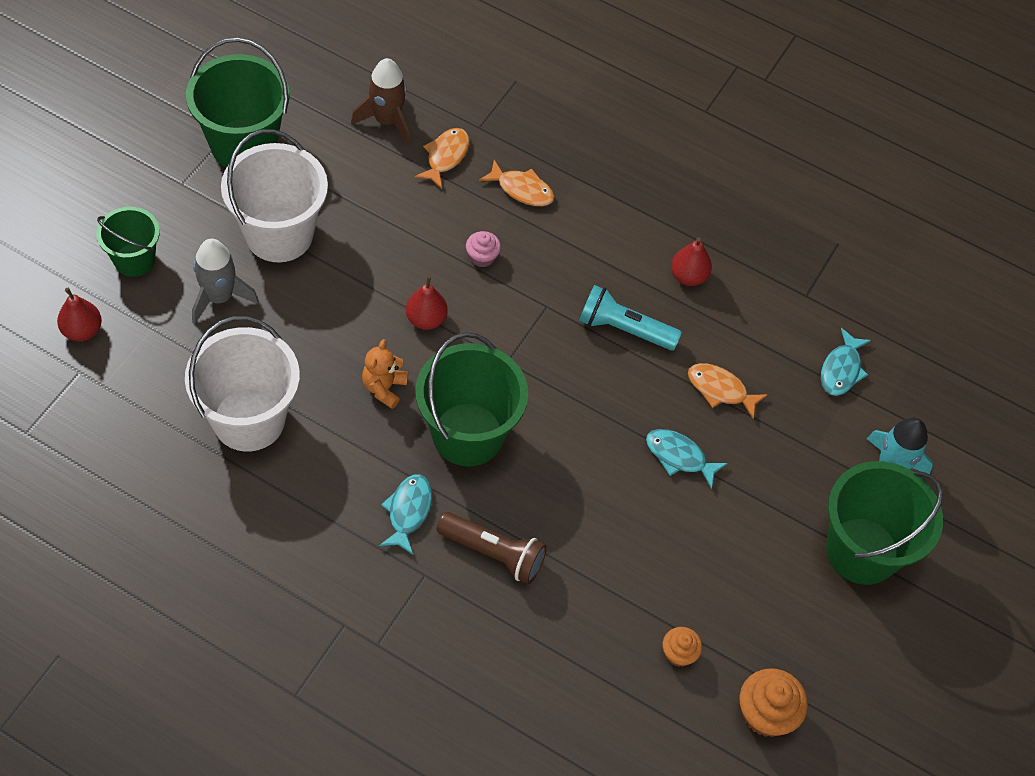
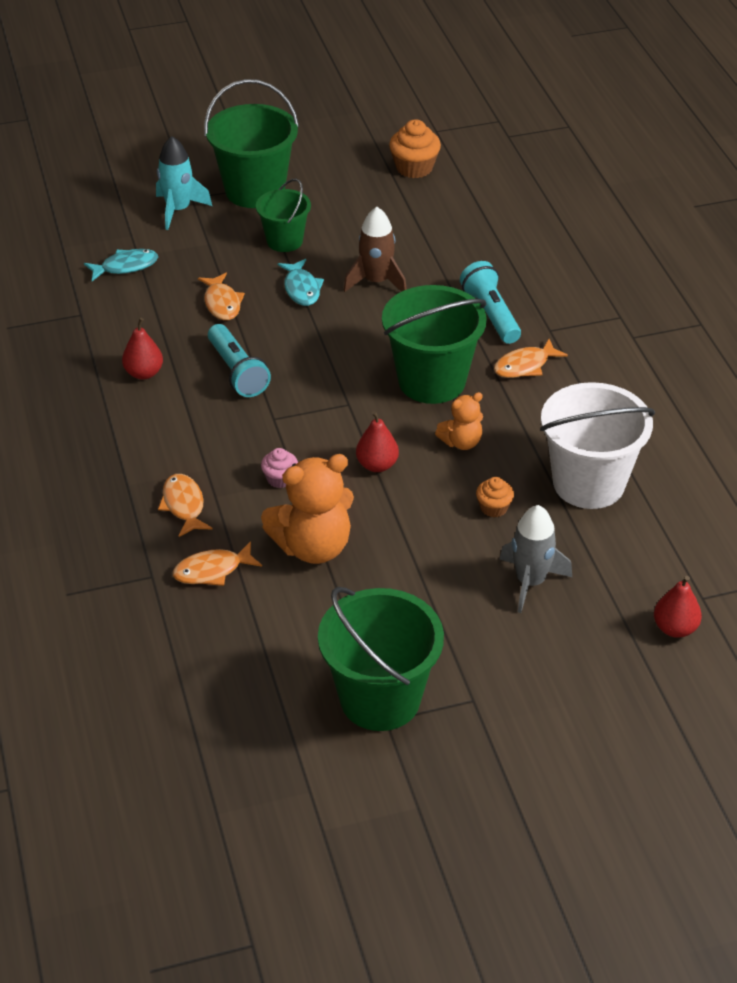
camera: 130 degrees left, 15 degrees down
green bucket [96,207,160,277] -> green bucket moved to [256,179,311,252]
white bucket [221,129,328,263] -> none
brown rocket [351,58,410,145] -> brown rocket moved to [344,207,407,292]
turquoise fish [379,474,432,555] -> orange fish [494,339,568,378]
brown flashlight [437,512,547,584] -> turquoise flashlight [460,261,521,344]
orange cupcake [662,627,702,667] -> orange cupcake moved to [476,477,514,517]
none -> orange teddy bear [261,454,354,564]

